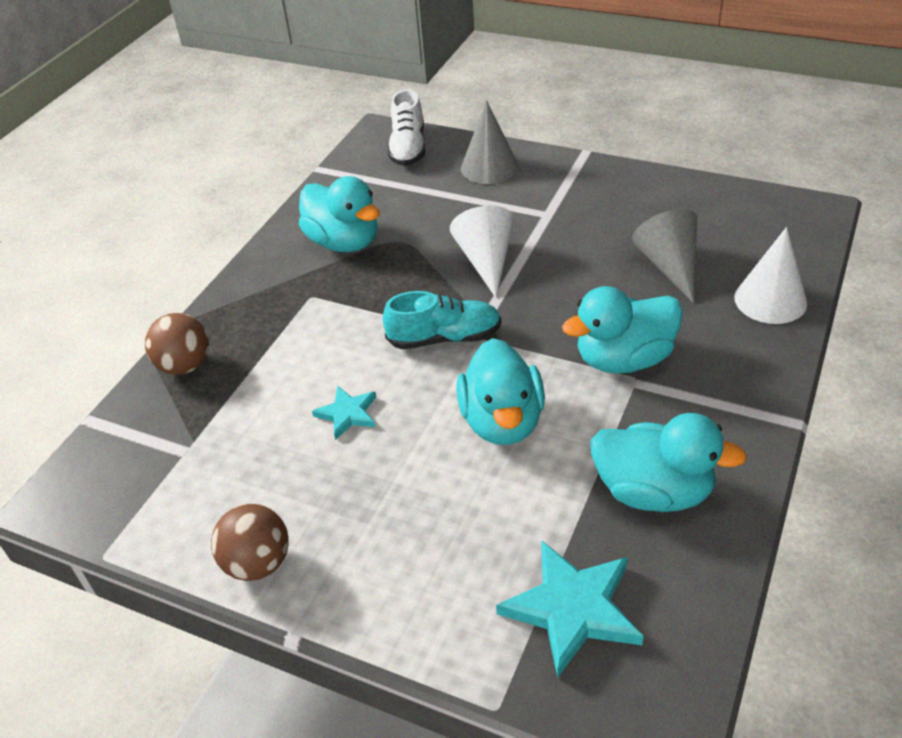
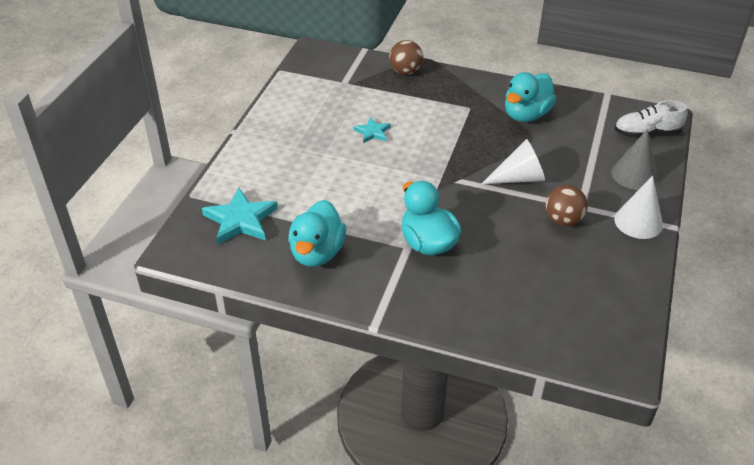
camera: 80 degrees right, 0 degrees up
brown ball [211,504,288,581] -> brown ball moved to [545,185,588,226]
turquoise shoe [383,291,501,349] -> none
turquoise duck [456,338,545,445] -> none
grey cone [632,209,697,303] -> none
white cone [734,227,807,324] -> white cone moved to [614,176,663,239]

